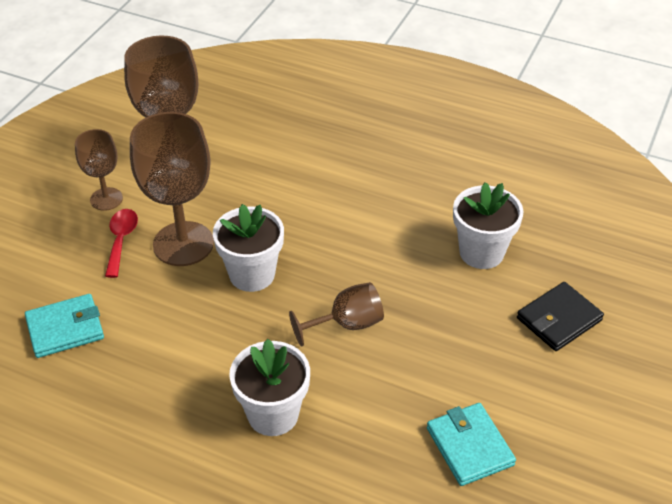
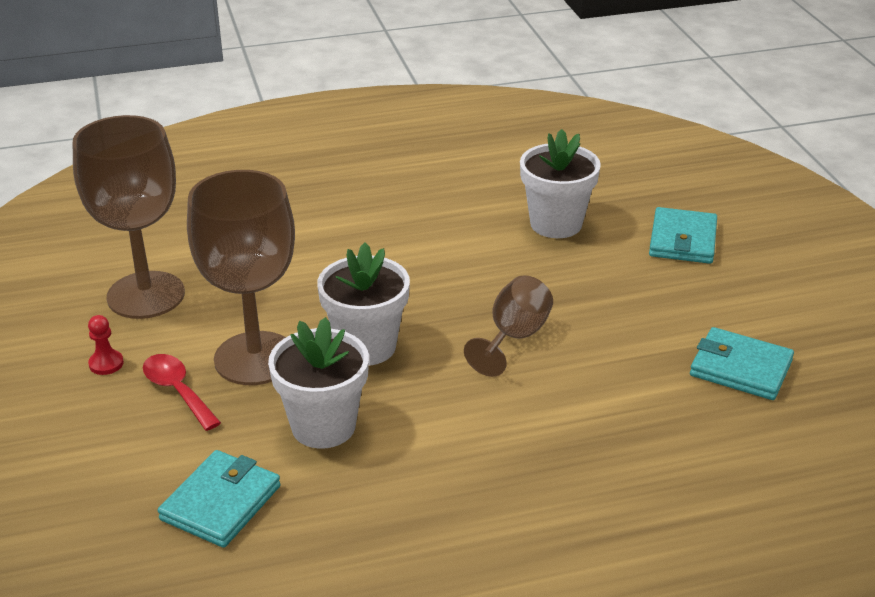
camera: 40 degrees left, 10 degrees down
brown goblet [75,129,123,211] -> red pawn [88,315,124,375]
white flower pot [229,339,310,436] -> white flower pot moved to [268,317,369,449]
black wallet [517,282,604,351] -> turquoise wallet [649,207,717,264]

